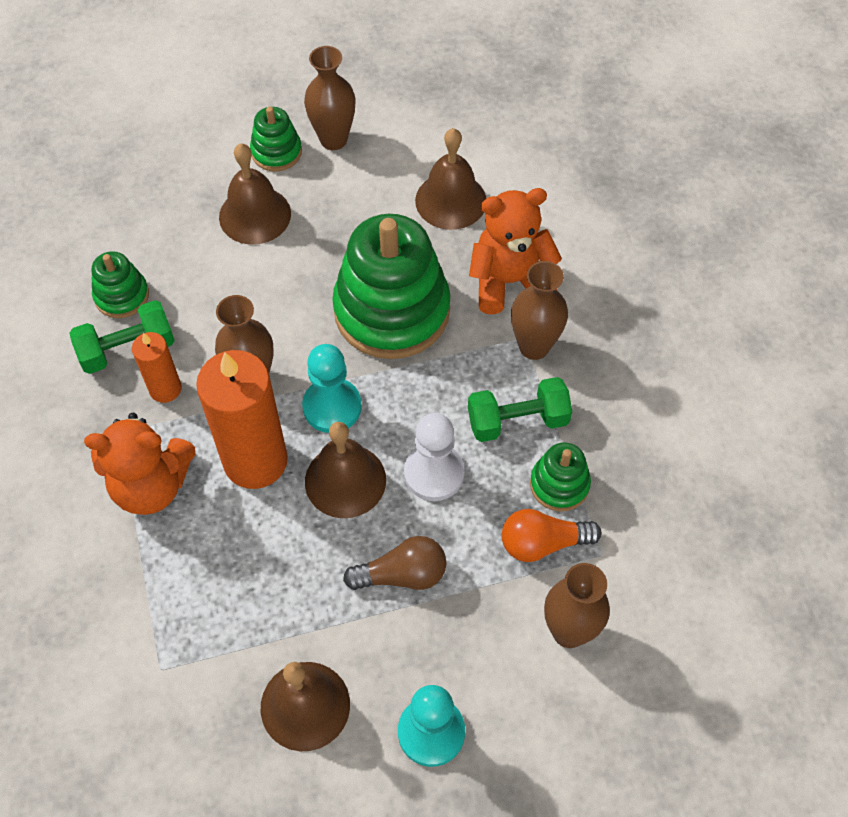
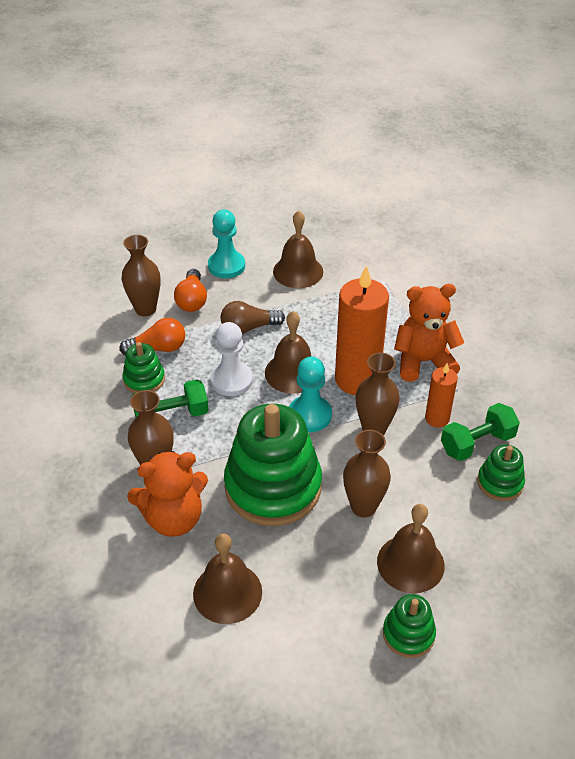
camera: 175 degrees right, 15 degrees down
brown vase [304,46,356,150] -> brown vase moved to [343,430,391,517]
none -> orange light bulb [174,269,207,312]

